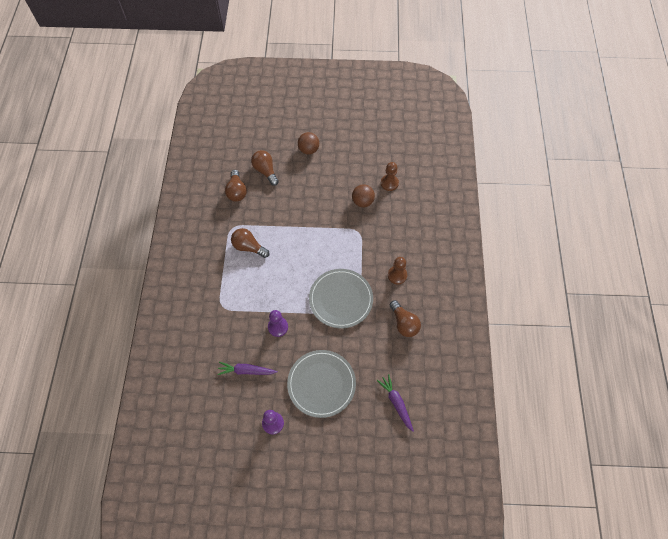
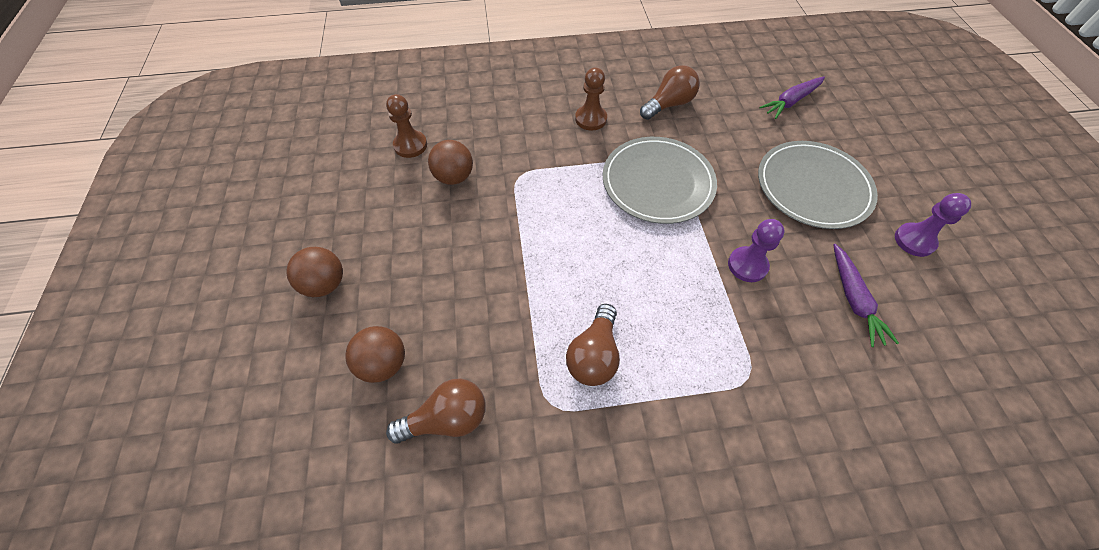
camera: 100 degrees left, 5 degrees down
brown light bulb [251,150,279,186] -> brown ball [345,326,405,383]

